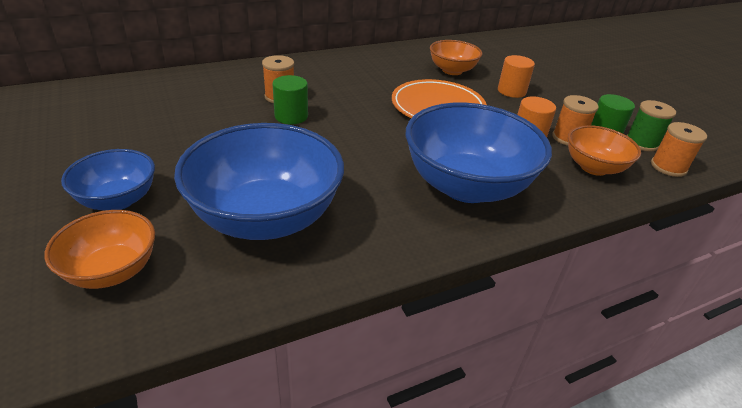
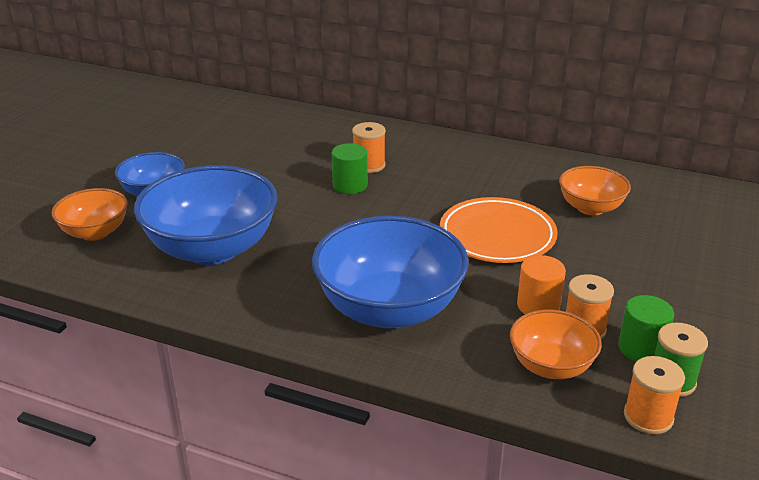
camera: 50 degrees right, 5 degrees down
orange cylinder [498,55,535,98] -> none

